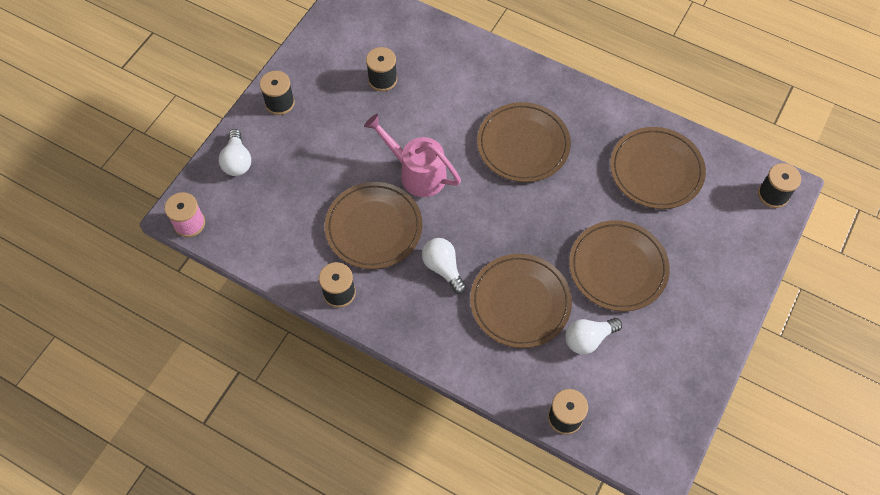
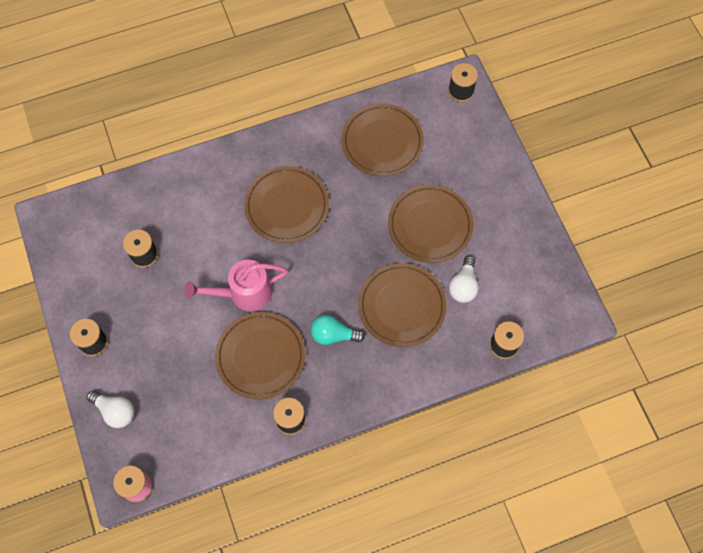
camera: 50 degrees left, 5 degrees up
white light bulb [422,238,466,294] -> turquoise light bulb [310,315,365,345]

